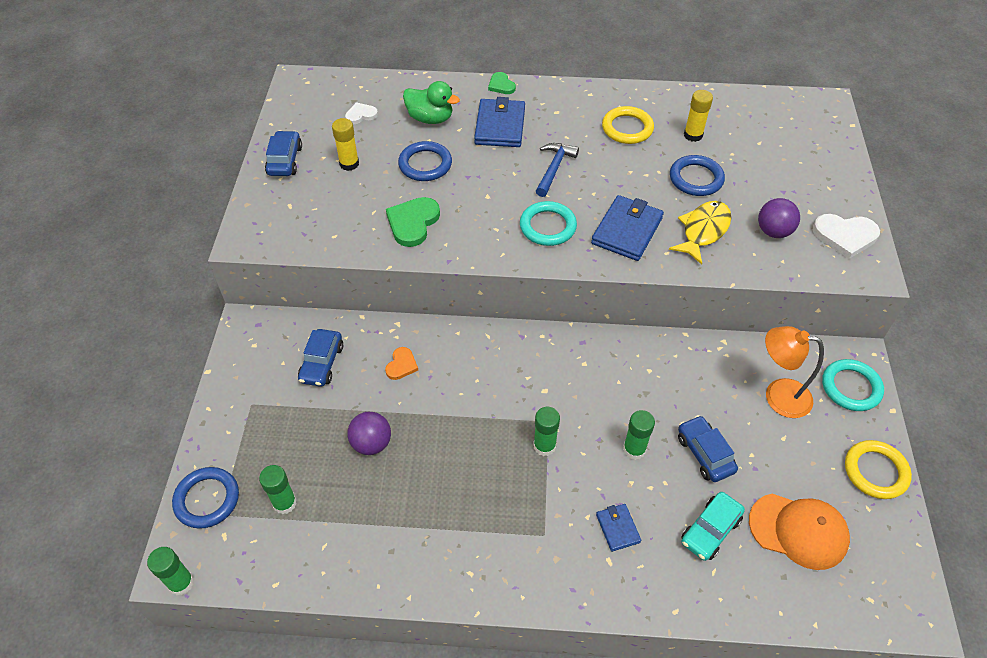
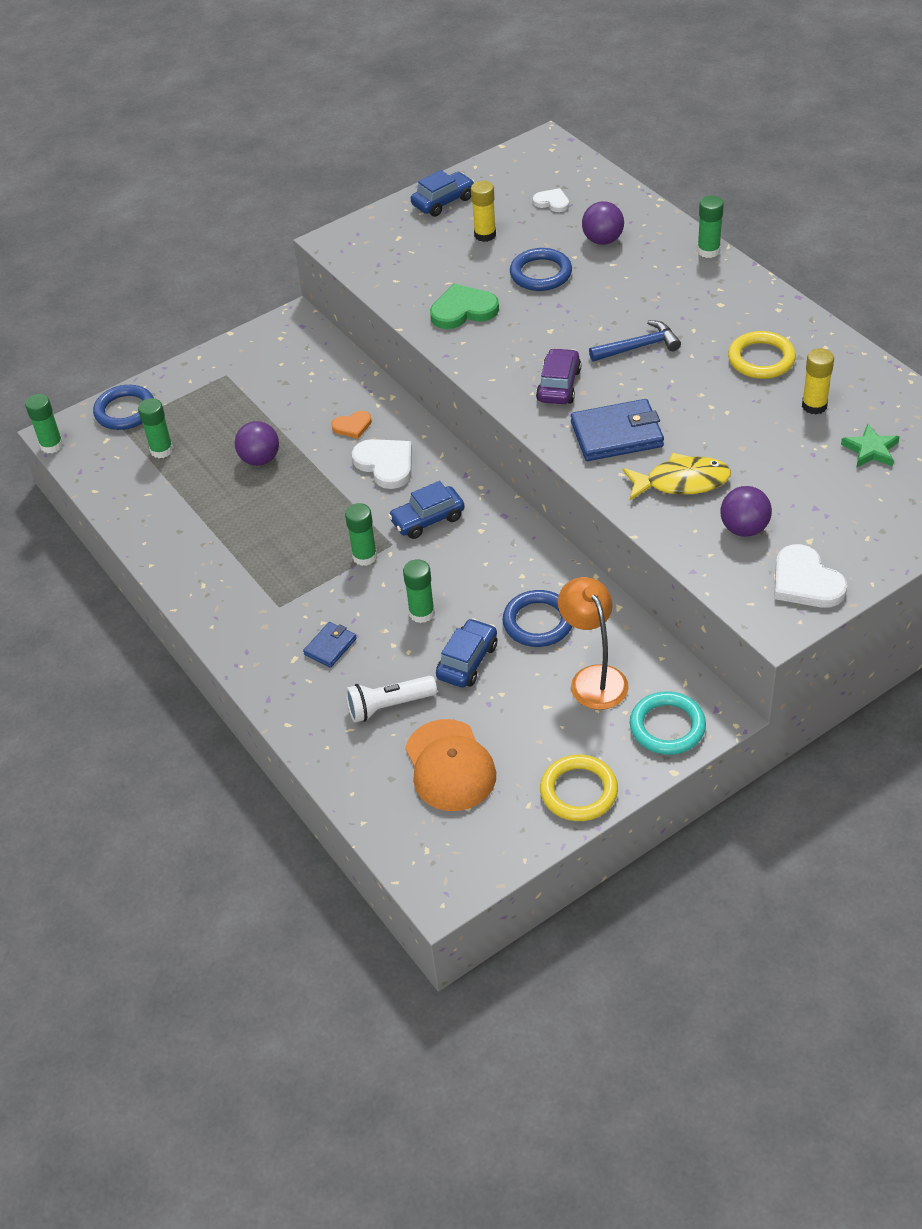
camera: 55 degrees right, 5 degrees down
blue car [298,329,343,387] -> blue car moved to [388,481,465,539]
green duck [403,81,460,124] -> purple ball [582,201,624,245]
blue wallet [474,97,525,147] -> none
green heart [488,72,516,94] -> green glue stick [697,196,724,258]
turquoise ring [520,201,577,246] -> purple car [536,348,581,404]
blue ring [670,155,725,196] -> blue ring moved to [503,590,572,647]
turquoise car [681,492,745,561] -> white flashlight [346,676,437,723]
none -> white heart [352,439,412,489]
none -> green star [841,424,900,467]

